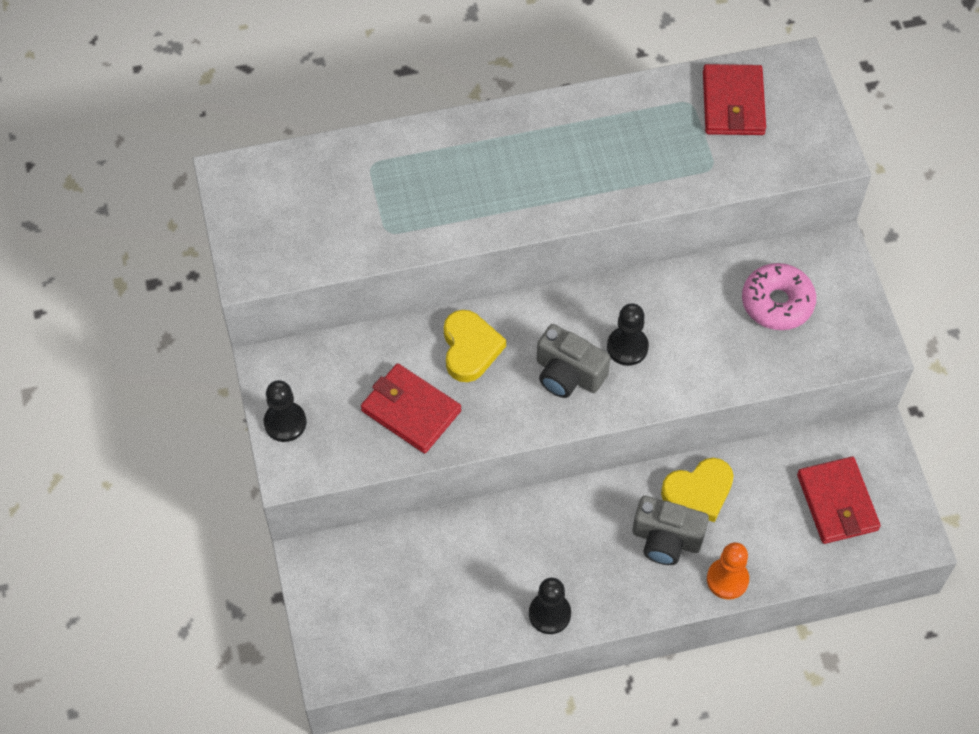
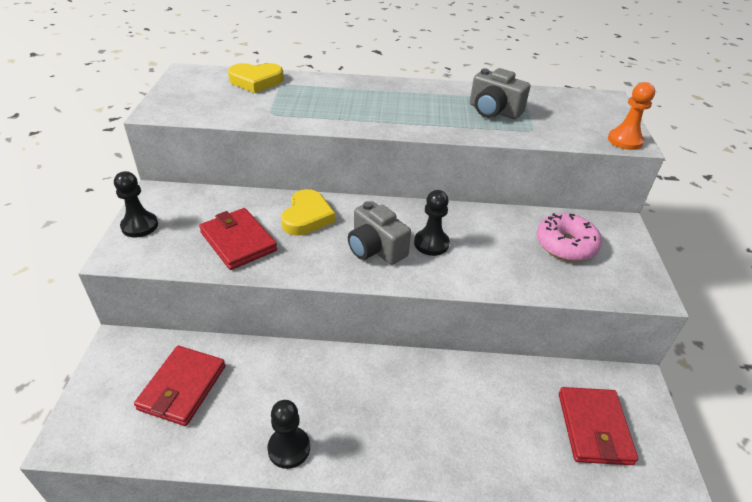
camera: 15 degrees right, 20 degrees down
grey camera [632,496,709,565] -> grey camera moved to [470,68,530,119]
yellow heart [661,458,734,522] -> yellow heart moved to [228,63,284,93]
red wallet [703,64,766,135] -> red wallet moved to [134,346,226,426]
orange pawn [707,542,749,600] -> orange pawn moved to [608,82,655,150]

